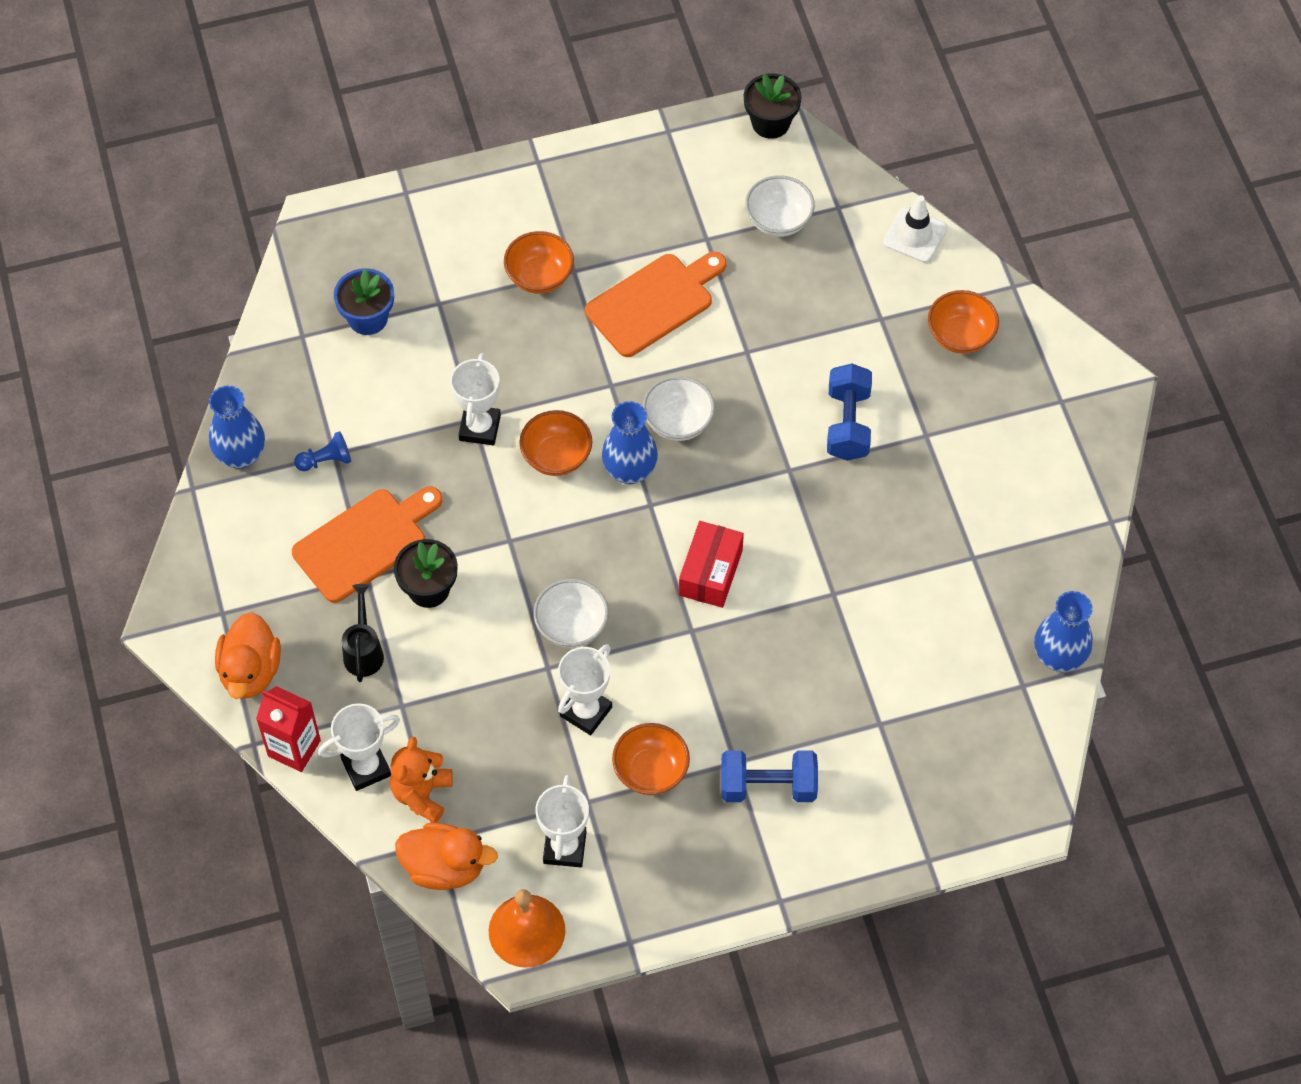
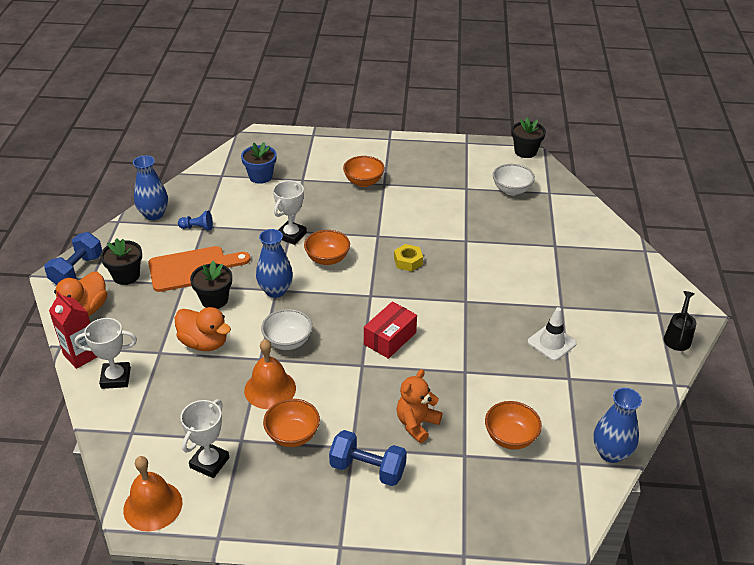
camera: 20 degrees right, 20 degrees down
black watering can [342,584,384,682] -> black watering can moved to [664,291,696,351]
orange teddy bear [390,737,453,823] -> orange teddy bear moved to [396,369,442,443]
orange duck [395,823,498,890] -> orange duck moved to [175,307,231,351]
white trophy [558,644,612,735] -> orange bell [244,339,296,409]
orange cutting board [585,252,727,357] -> none
blue vase [602,401,658,484] -> blue vase moved to [256,229,293,298]
white bowl [642,376,715,441] -> yellow nut [394,244,423,272]
blue dumbbell [827,363,872,461] -> blue dumbbell moved to [44,232,102,285]
white traffic cone [883,195,947,263] -> white traffic cone moved to [528,307,577,361]
orange bowl [928,290,999,354] -> orange bowl moved to [485,401,542,450]
none -> black flower pot [100,238,142,285]

